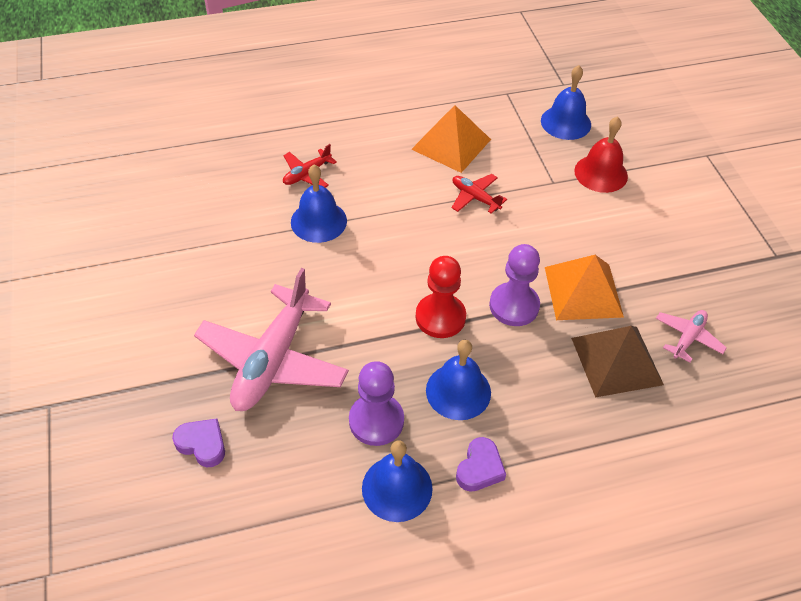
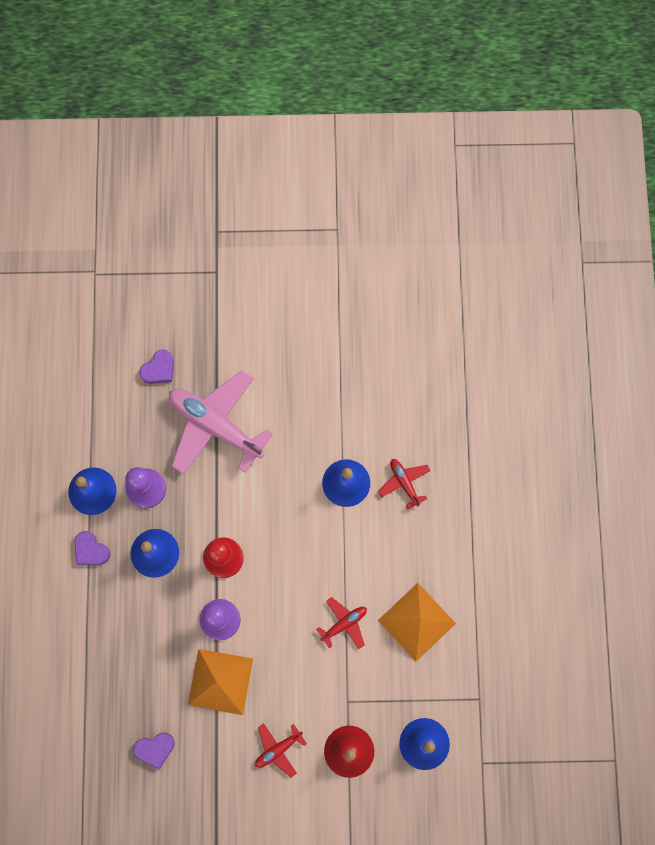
camera: 105 degrees right, 25 degrees up
brown pyramid [571,326,664,398] -> none
pink plane [656,310,727,362] -> purple heart [133,733,175,769]
none -> red plane [255,724,307,777]

